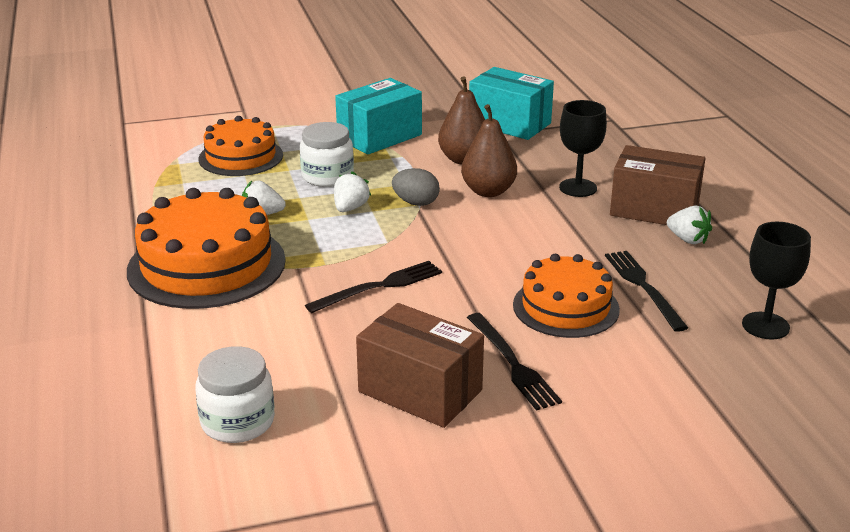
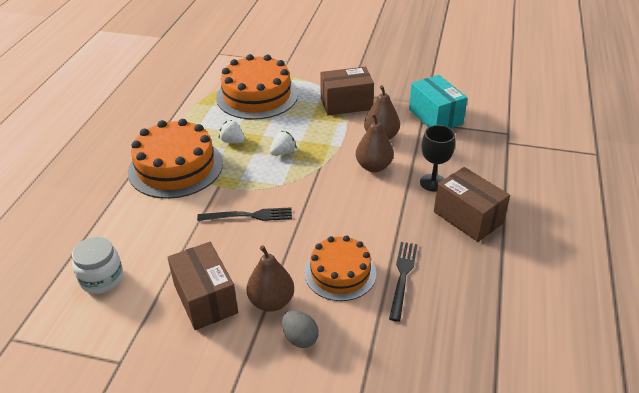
camera: 30 degrees right, 10 degrees up
orange cake [198,116,283,176] -> orange cake [216,54,298,120], size x1.57
white jar [300,122,354,187] -> none
turquoise box [335,78,422,155] -> brown box [320,67,374,116]
grey egg [392,168,440,206] -> grey egg moved to [282,310,319,348]
black fork [467,313,562,411] -> brown pear [246,246,294,312]
white strawberry [667,206,712,244] -> none
black goblet [742,222,811,340] -> none

